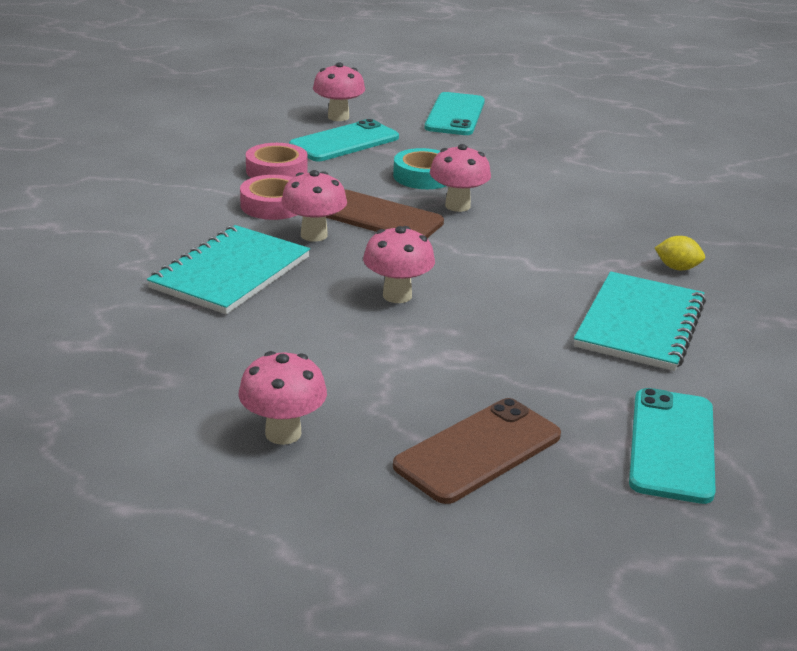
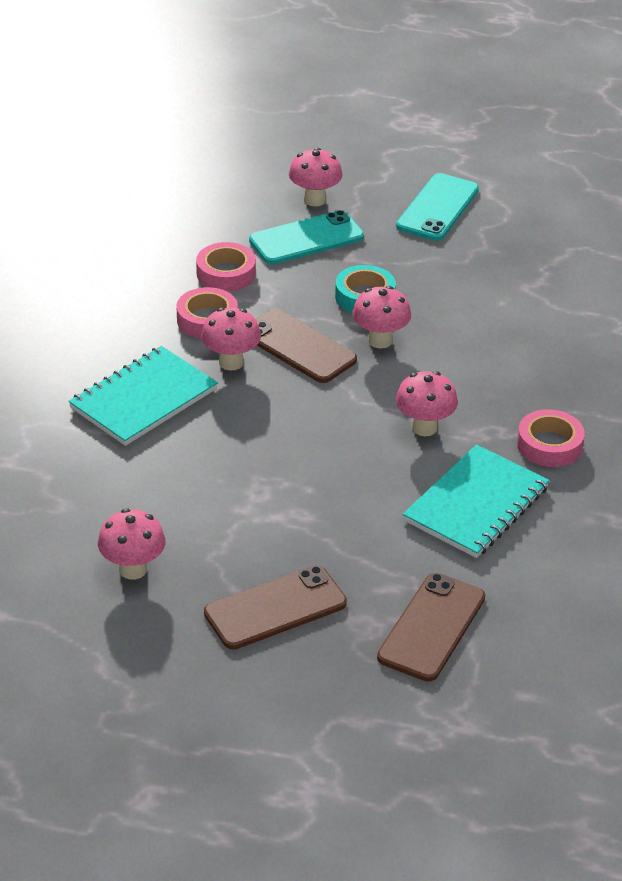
camera: 15 degrees right, 10 degrees up
pink mushroom [363,226,435,303] -> pink mushroom moved to [396,371,458,436]
turquoise phone [629,388,716,504] -> brown phone [377,573,485,682]
yellow lemon [655,236,705,270] -> pink tape [517,409,585,467]

